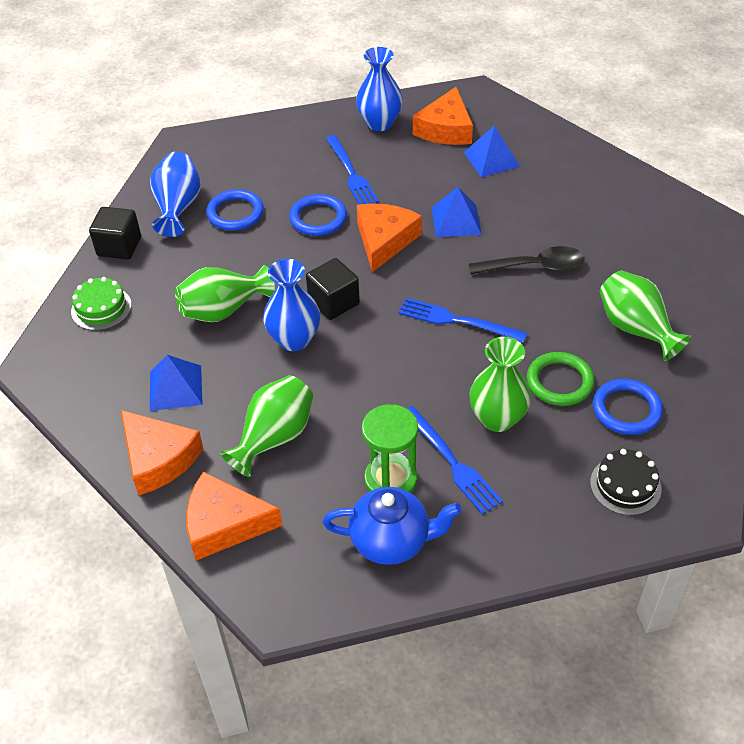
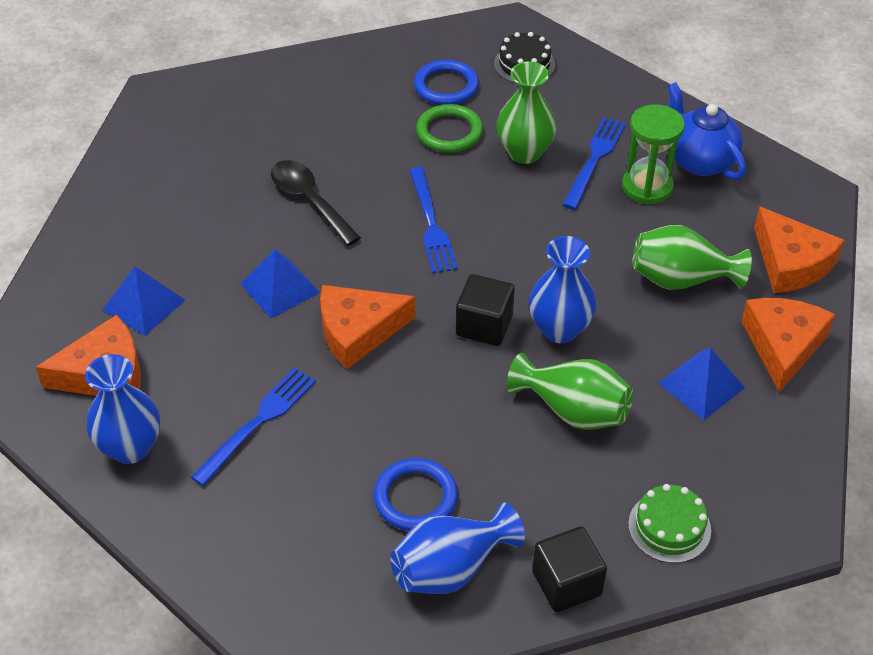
camera: 125 degrees left, 0 degrees up
blue ring [289,194,347,236] -> none
green vase [599,270,691,361] -> none

